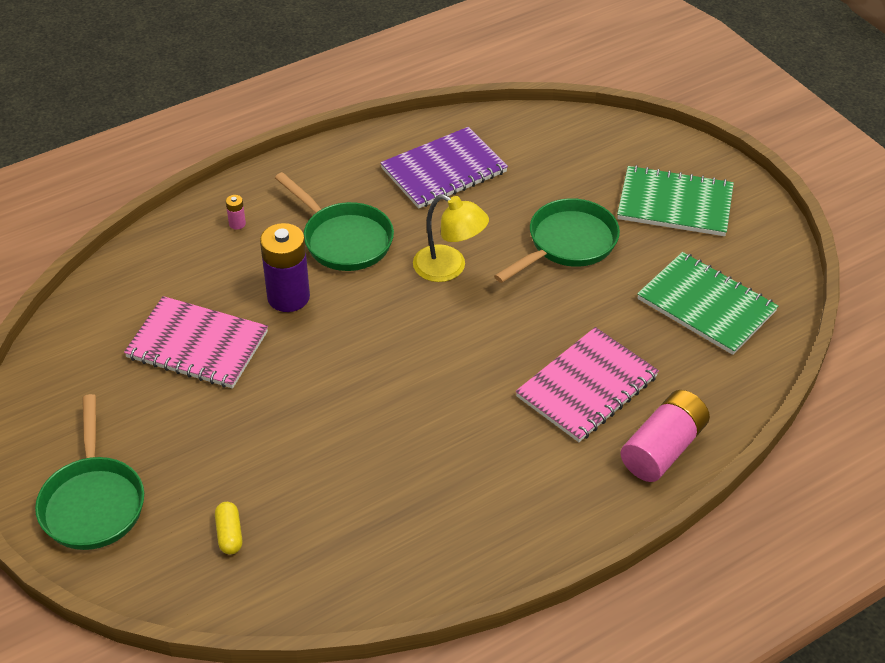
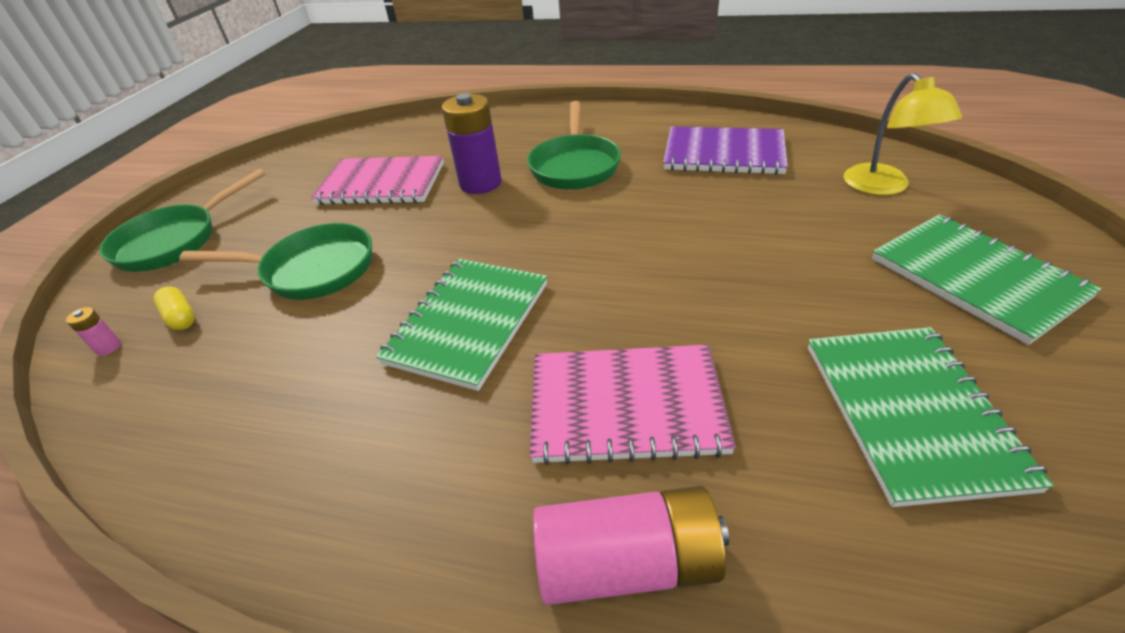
camera: 50 degrees right, 5 degrees down
pink notebook [124,296,268,388] -> pink notebook turned 60 degrees counterclockwise [311,156,444,205]
yellow capsule [215,502,242,554] -> yellow capsule turned 75 degrees counterclockwise [154,286,195,330]
pink battery [226,195,246,230] -> pink battery moved to [66,307,121,356]
yellow lamp [413,194,489,282] -> yellow lamp moved to [843,73,962,195]
green pan [494,198,620,283] -> green pan moved to [179,223,372,300]
none -> green notebook [376,259,547,391]

